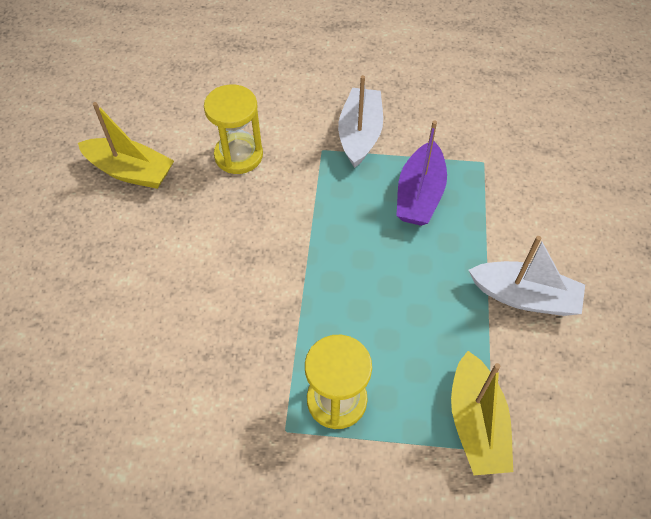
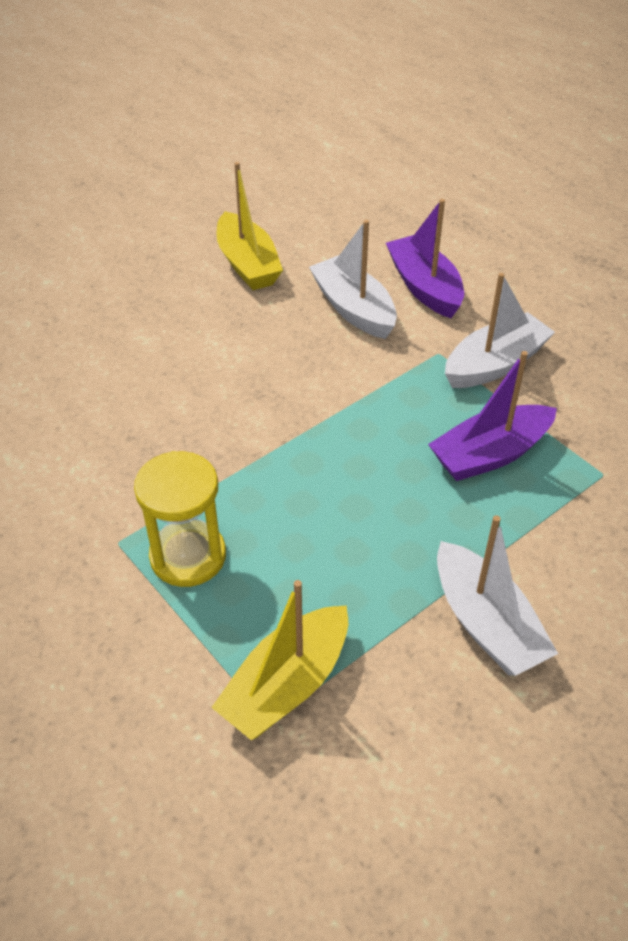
camera: 45 degrees right, 10 degrees down
yellow hourglass [204,85,263,174] -> white boat [309,220,397,339]
none -> purple boat [386,199,464,318]

